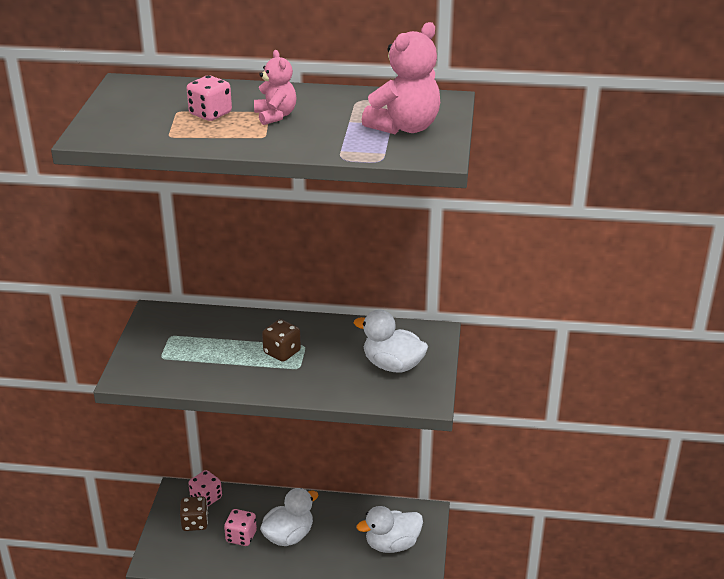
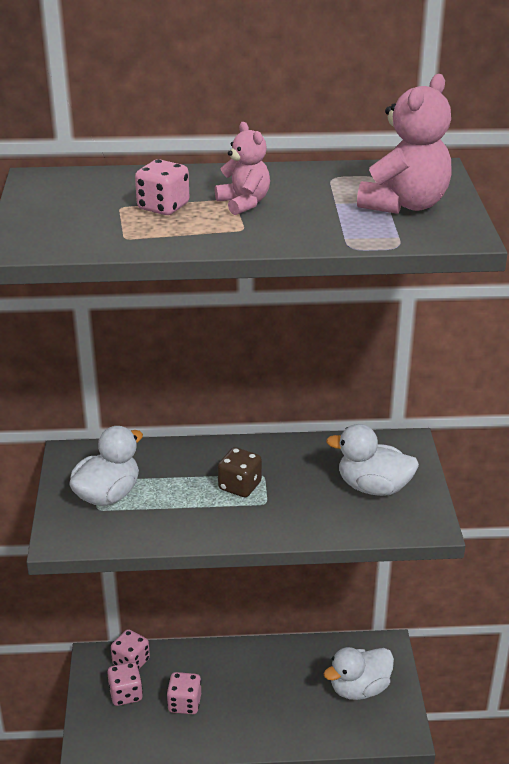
camera: 10 degrees left, 0 degrees up
brown dice [180,496,208,531] -> pink dice [107,662,143,706]
white duck [260,488,319,546] -> white duck moved to [69,426,143,506]

